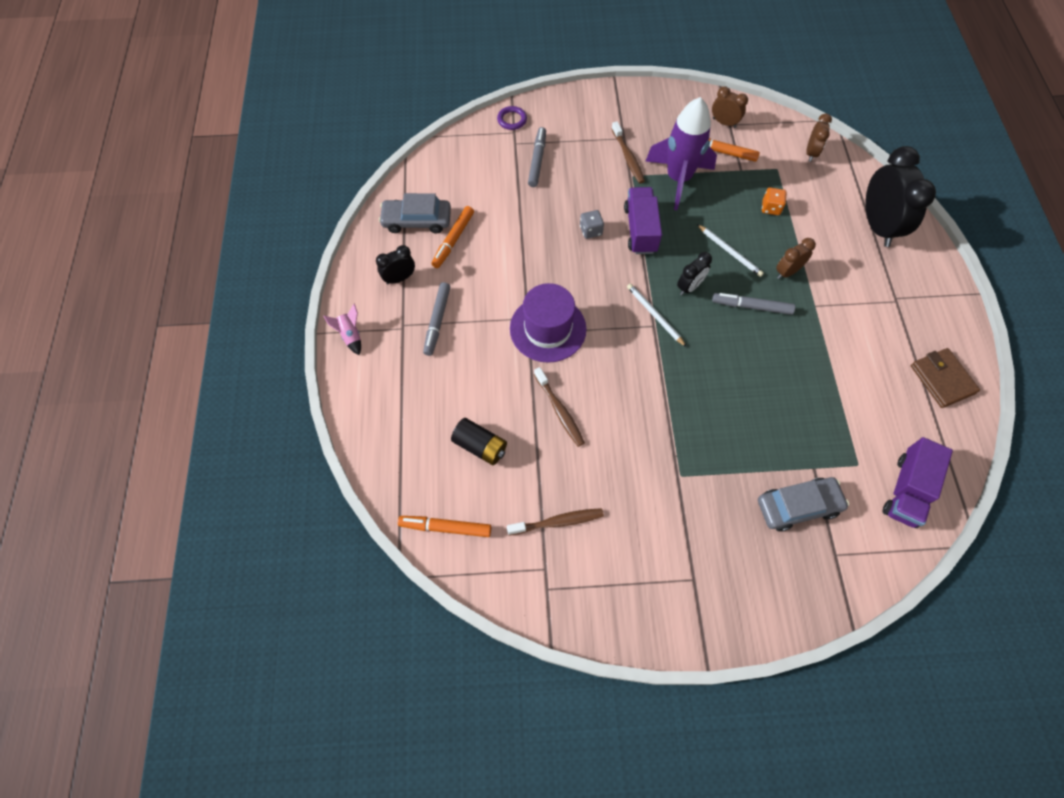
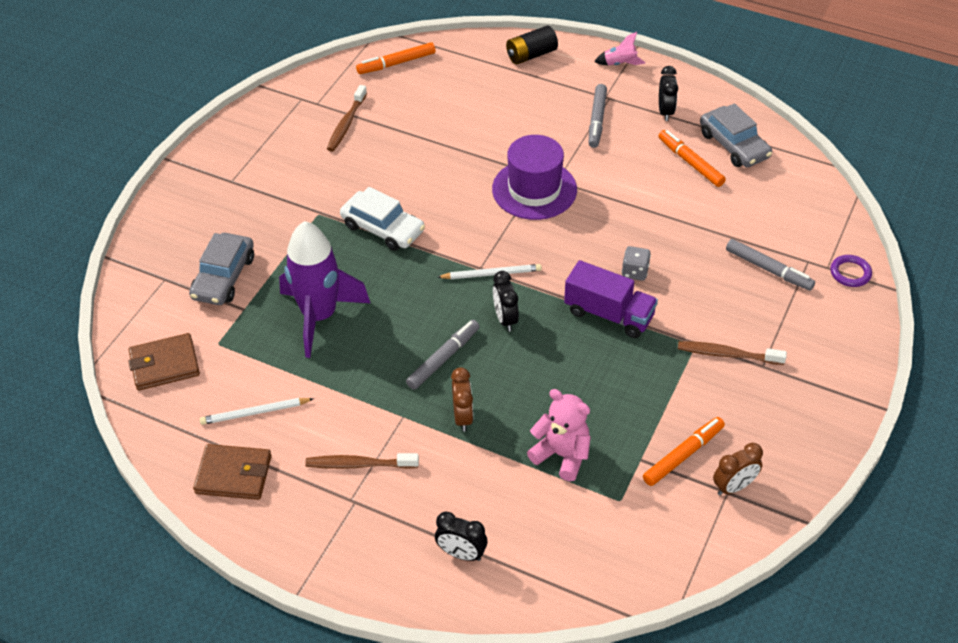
camera: 120 degrees right, 15 degrees down
grey car [379,193,451,233] -> grey car turned 120 degrees clockwise [700,103,772,167]
orange marker [398,516,491,537] -> orange marker turned 150 degrees counterclockwise [356,42,436,74]
grey marker [423,282,450,356] -> grey marker turned 120 degrees counterclockwise [589,84,607,148]
black battery [451,418,507,465] -> black battery moved to [506,26,558,64]
brown toothbrush [534,367,585,447] -> brown toothbrush moved to [305,453,419,469]
purple rocket [645,97,717,210] -> purple rocket moved to [279,221,370,358]
white pencil [697,224,764,277] -> white pencil moved to [200,398,314,425]
orange dice [762,187,787,215] -> pink teddy bear [527,389,591,481]
brown clock [806,114,832,162] -> none
black clock [866,146,936,247] -> black clock [435,512,487,561], size x0.51
purple truck [883,437,953,528] -> brown wallet [128,333,200,391]
none -> white car [340,187,425,251]

